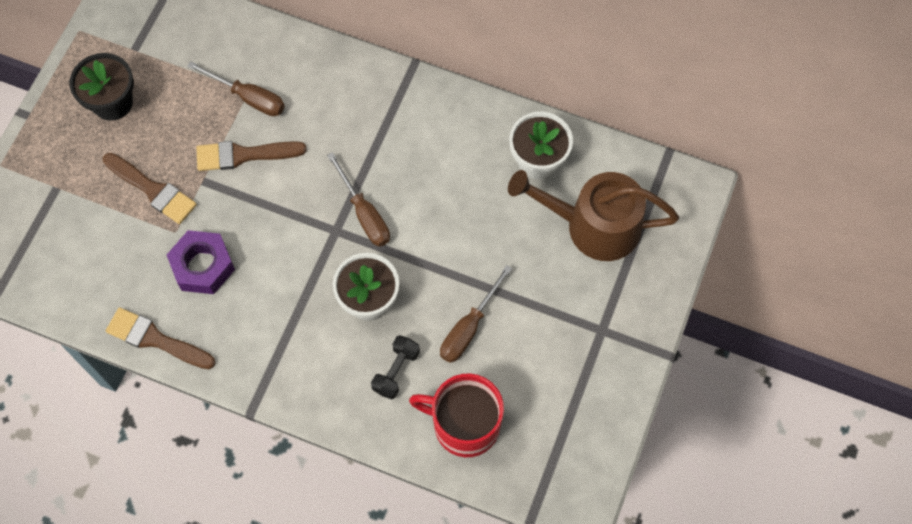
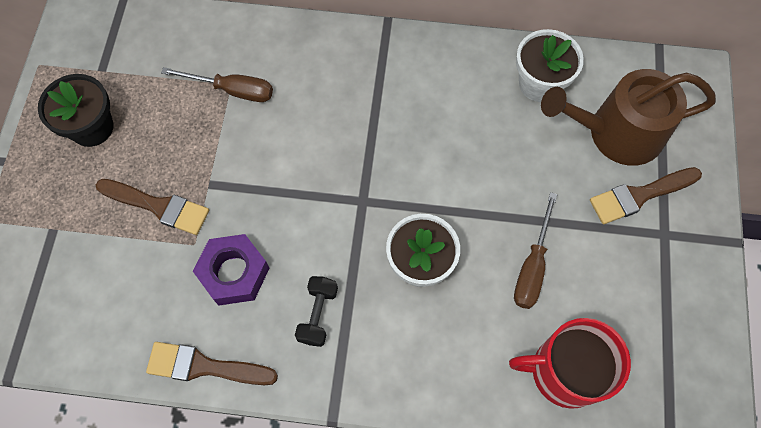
camera: 15 degrees left, 0 degrees up
brown brush [196,141,307,171] -> brown brush moved to [590,167,702,224]
brown screwdriver [327,152,390,247] -> none
black dumbbell [371,335,420,399] -> black dumbbell moved to [295,276,338,347]

